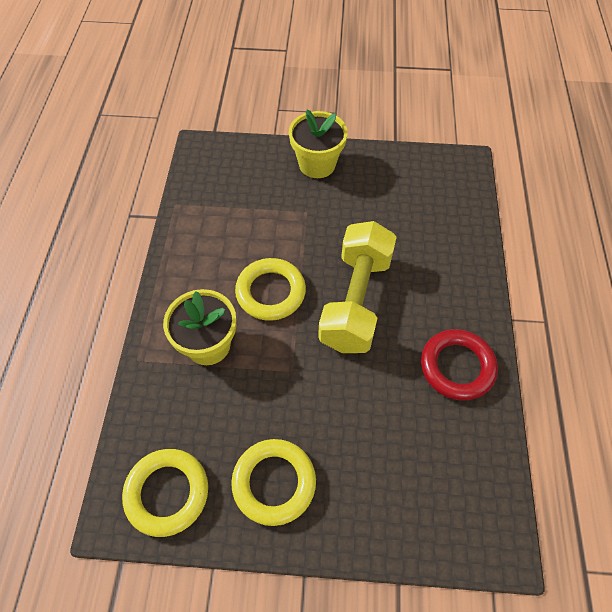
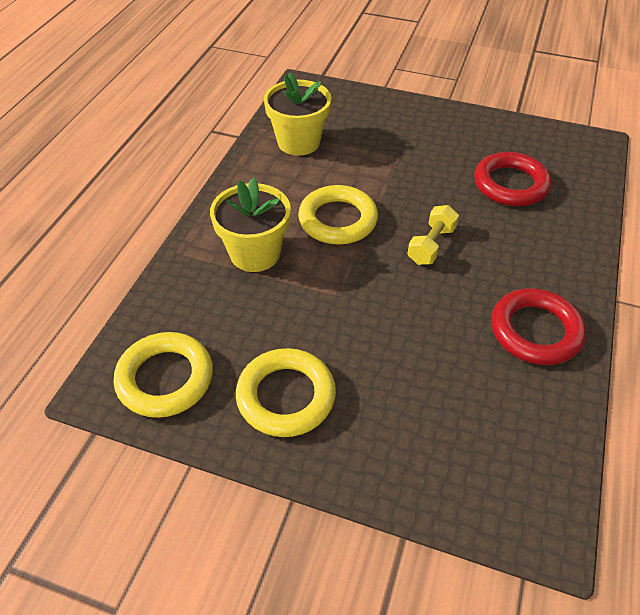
camera: 15 degrees right, 10 degrees down
yellow flower pot [289,110,348,178] -> yellow flower pot moved to [264,72,331,156]
yellow dumbbell [318,221,397,353] -> yellow dumbbell [408,205,459,265], size x0.46
none -> red ring [474,152,551,206]

